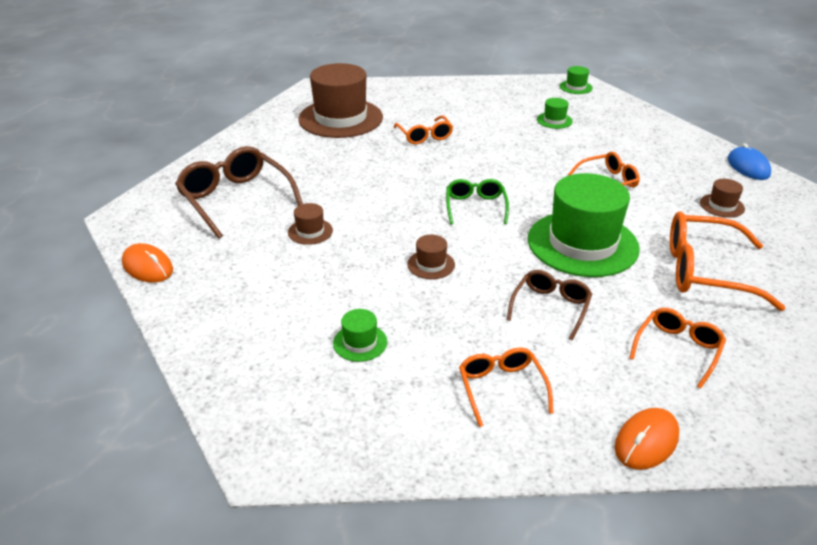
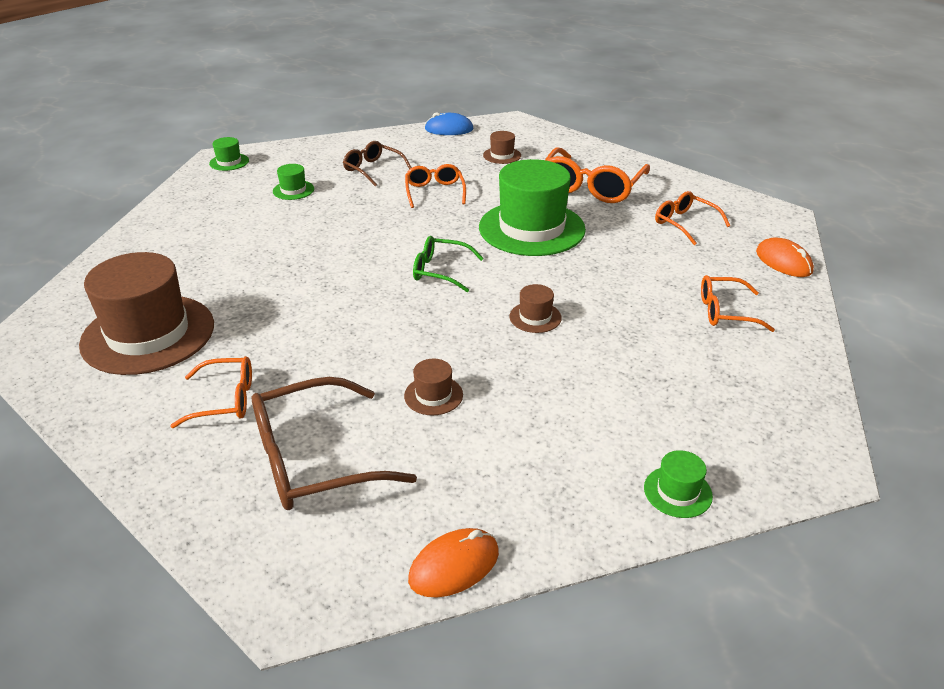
camera: 75 degrees left, 0 degrees up
green hat [333,309,387,362] -> green hat moved to [644,450,713,518]
orange glasses [394,116,453,144] -> orange glasses moved to [171,356,252,428]
brown glasses [507,270,592,340] -> brown glasses moved to [343,141,412,187]

